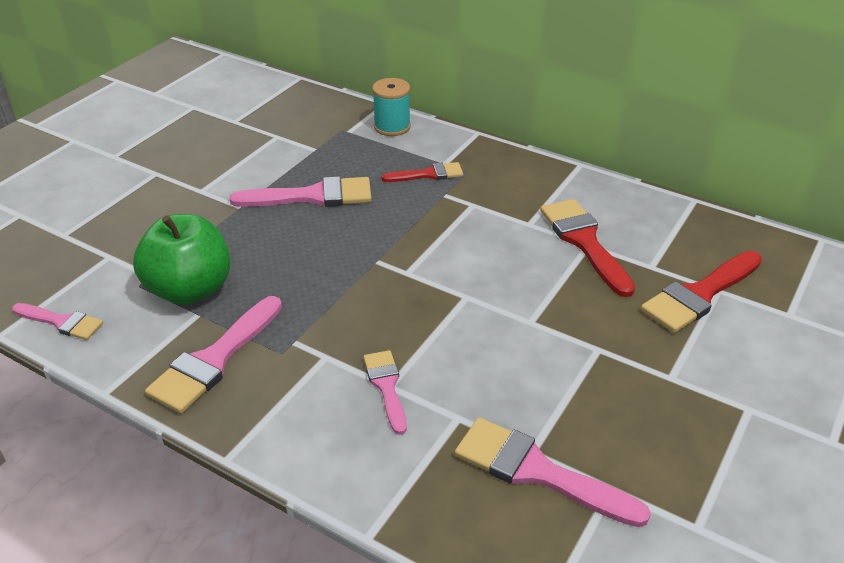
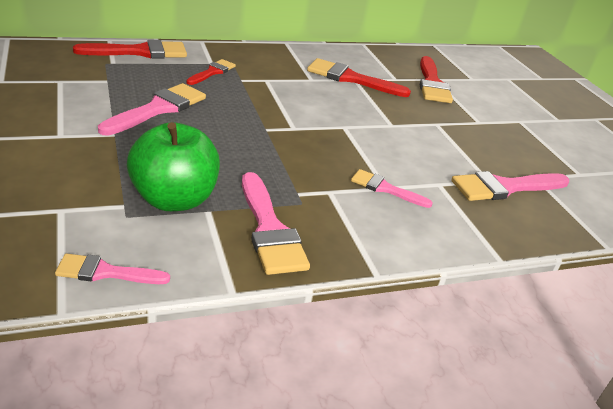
camera: 55 degrees left, 5 degrees down
pink brush [12,303,103,340] -> pink brush turned 150 degrees counterclockwise [55,253,170,284]
turquoise spool [372,78,411,136] -> red brush [73,40,187,58]

